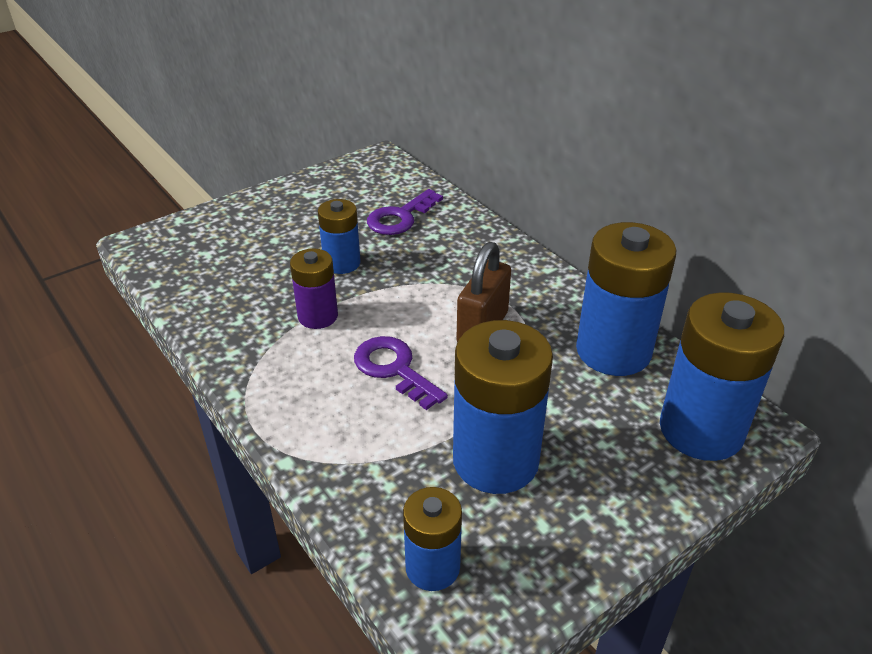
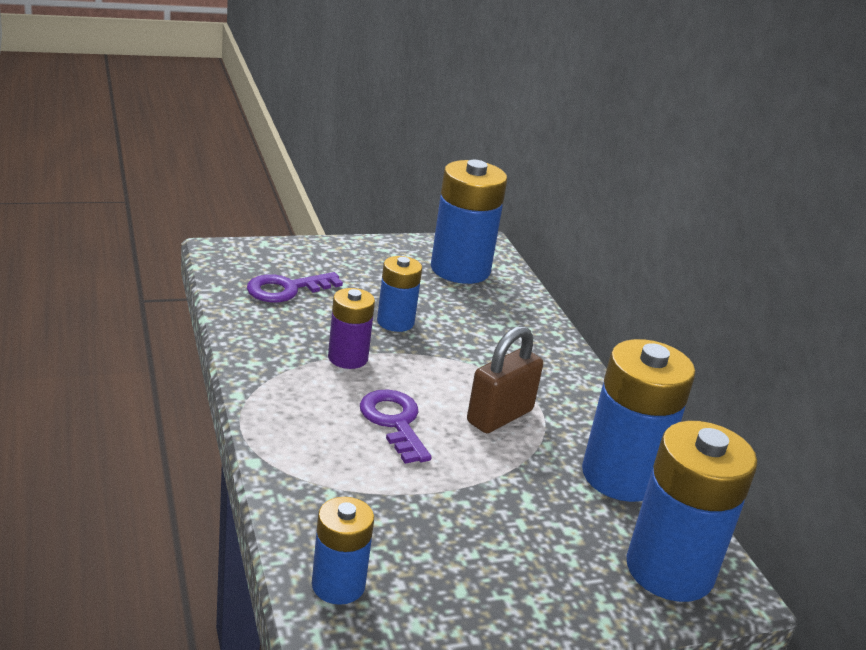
camera: 15 degrees right, 10 degrees down
purple key [367,189,443,235] -> purple key moved to [247,272,343,302]
blue battery [453,320,553,494] -> blue battery moved to [431,160,507,284]

